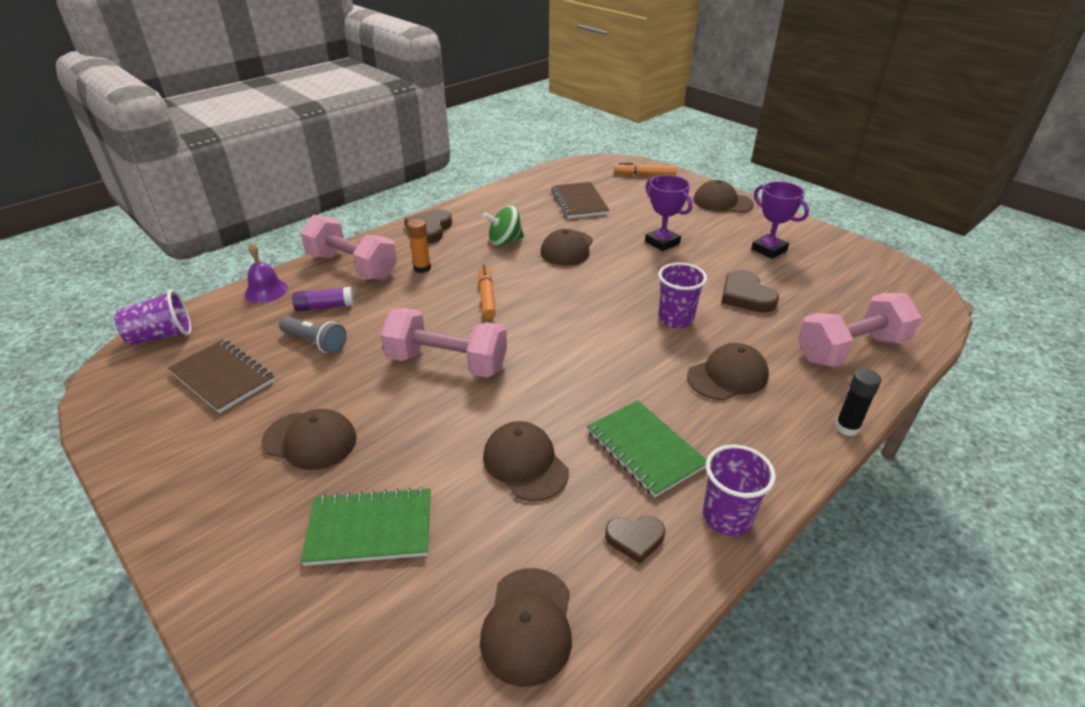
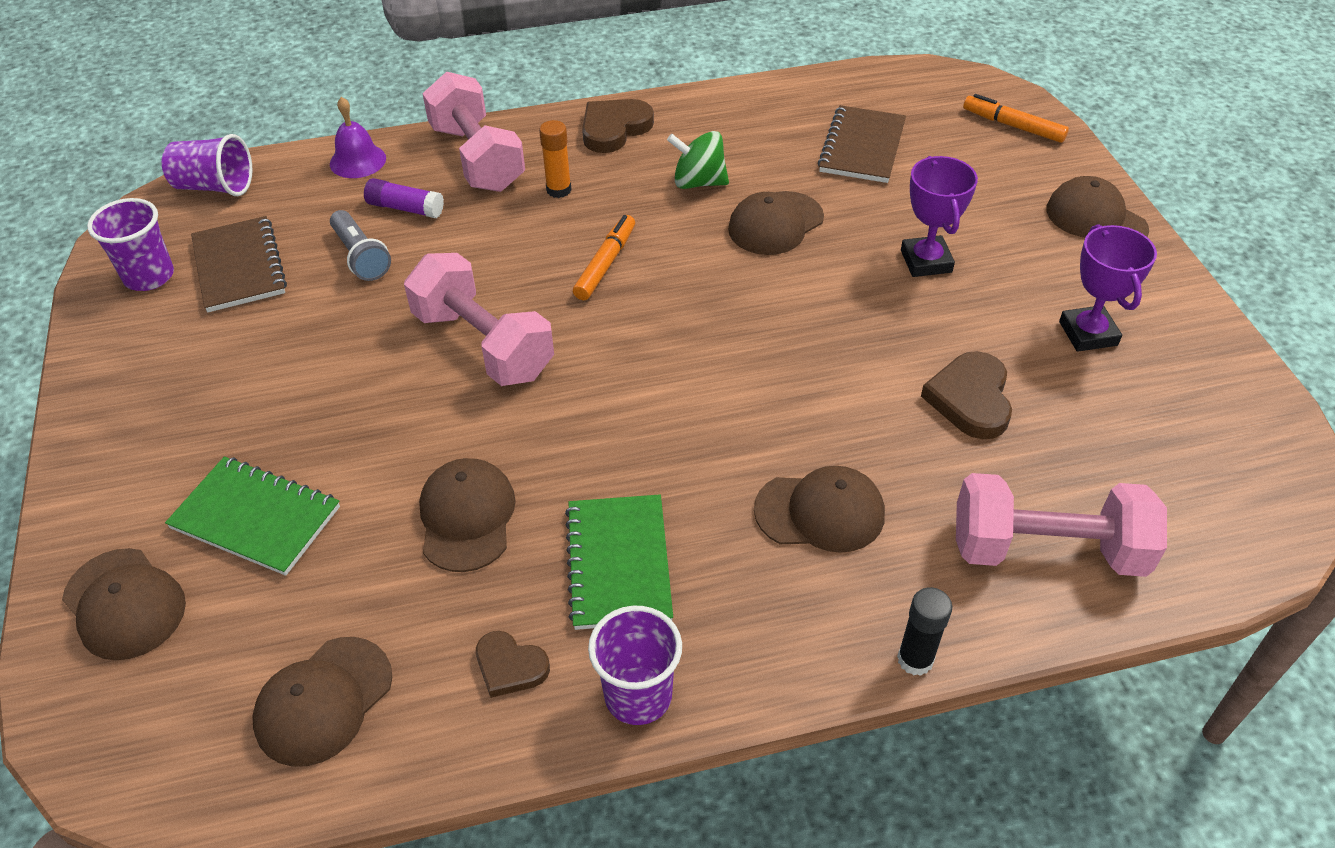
camera: 30 degrees right, 10 degrees up
brown cap [261,409,357,470] -> brown cap moved to [62,548,186,660]
purple cup [658,263,707,328] -> purple cup moved to [87,198,174,291]

